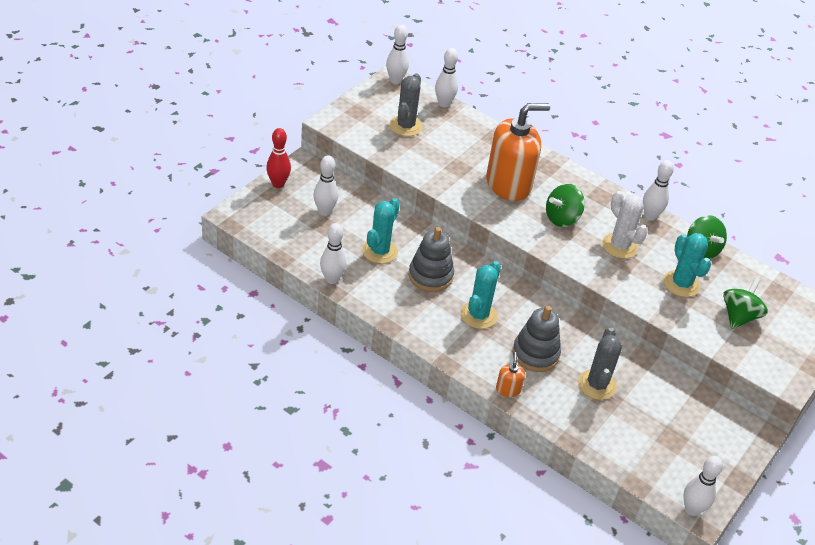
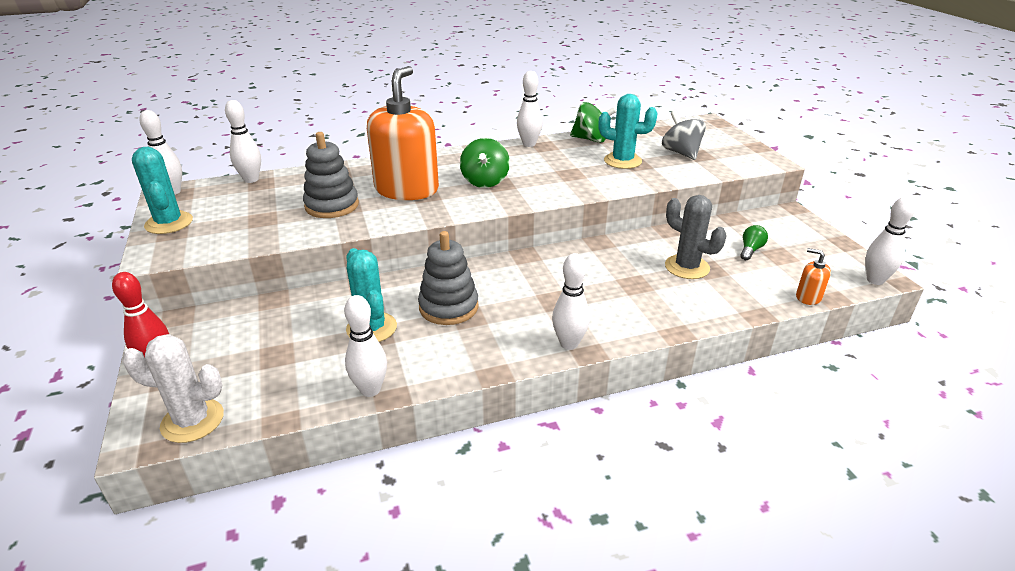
camera: 50 degrees left, 10 degrees down
white bowling pin [314,156,338,216] -> white bowling pin moved to [552,253,590,350]
grey cactus [390,73,423,136] -> none
turquoise cactus [460,261,501,329] -> turquoise cactus moved to [132,147,193,234]
orange soap dispenser [496,352,525,397] -> orange soap dispenser moved to [796,248,831,305]
grey stacking toy [513,306,561,372] -> grey stacking toy moved to [303,132,359,218]
white cactus [602,191,648,258] -> white cactus moved to [122,334,224,443]
green spinning top [723,278,768,329] -> grey spinning top [662,110,706,160]
none -> green light bulb [740,225,768,260]

